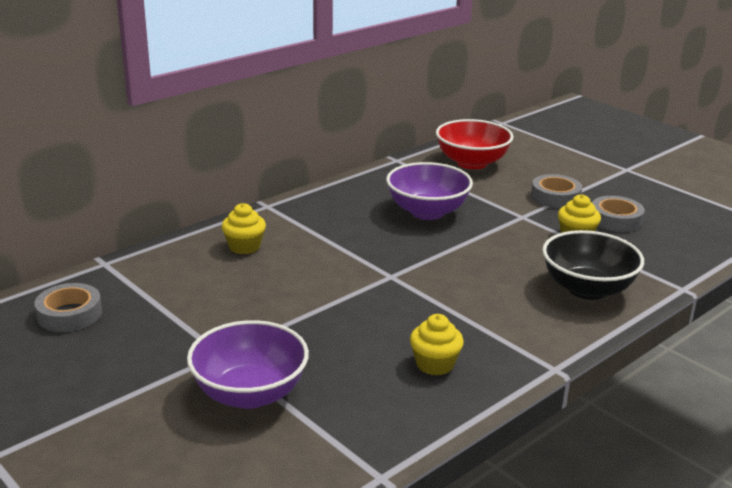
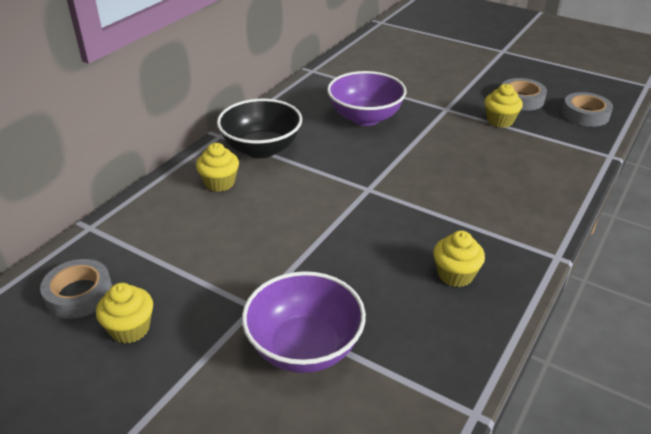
camera: 15 degrees left, 10 degrees up
red bowl [436,119,513,169] -> none
grey tape [531,174,582,208] -> grey tape moved to [562,92,613,127]
black bowl [542,230,644,300] -> black bowl moved to [217,99,302,158]
none -> yellow cupcake [96,283,153,344]

